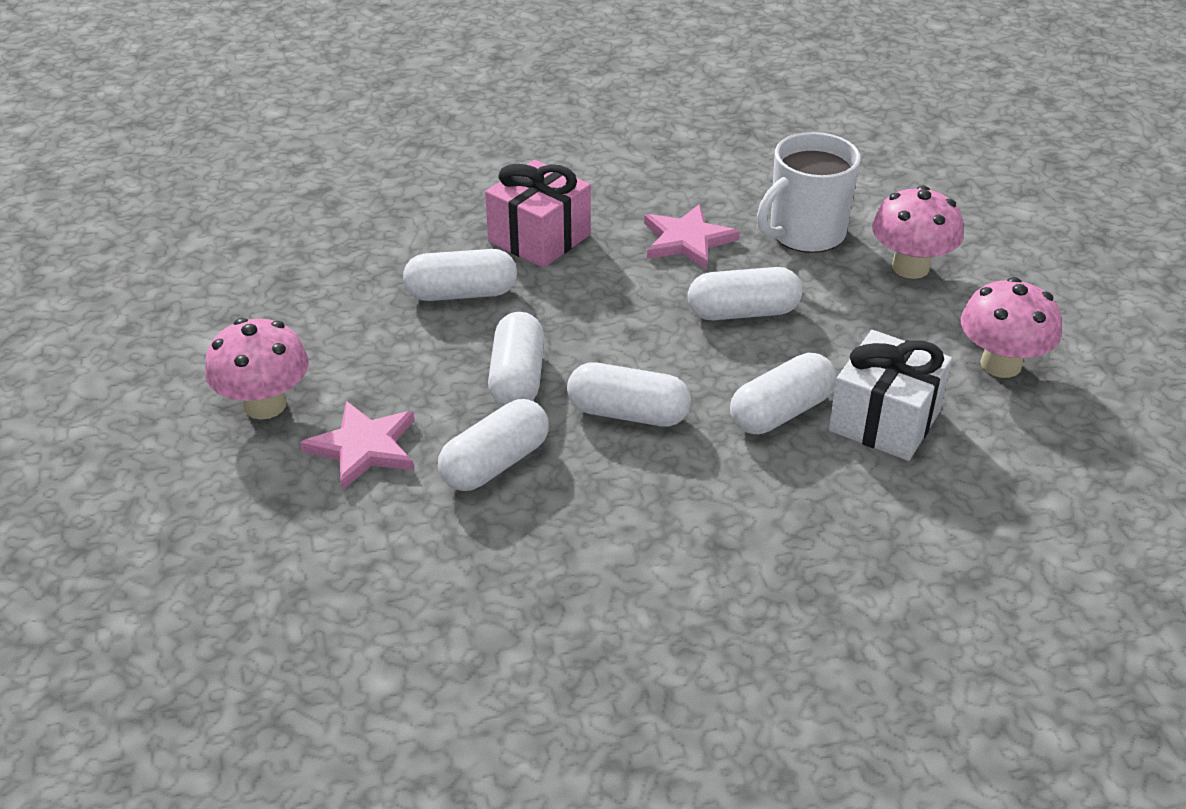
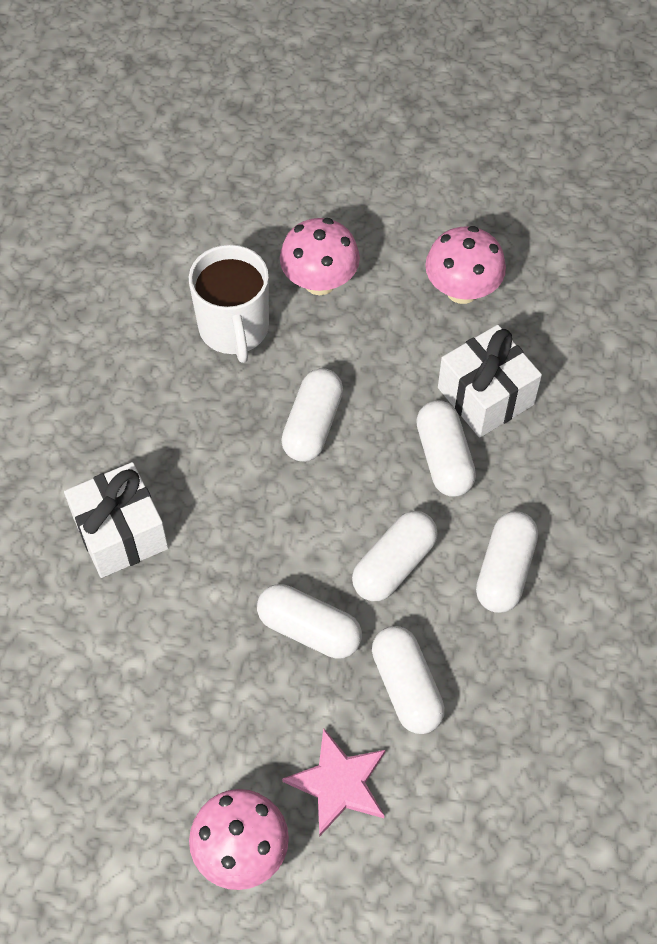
camera: 65 degrees left, 20 degrees up
white capsule [403,249,517,301] -> white capsule moved to [476,511,538,613]
pink gift [485,160,591,268] -> white gift [64,462,169,578]
pink star [644,204,740,269] -> none

